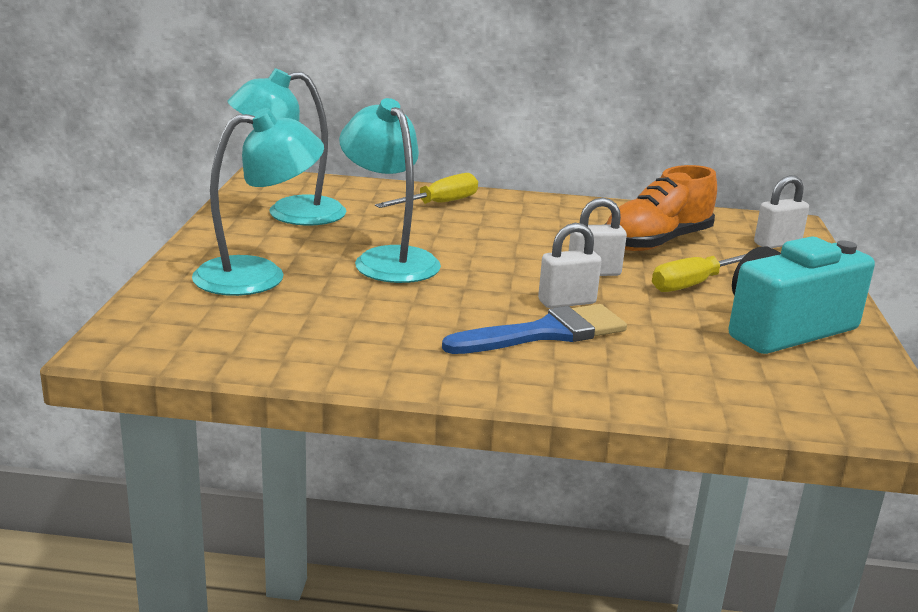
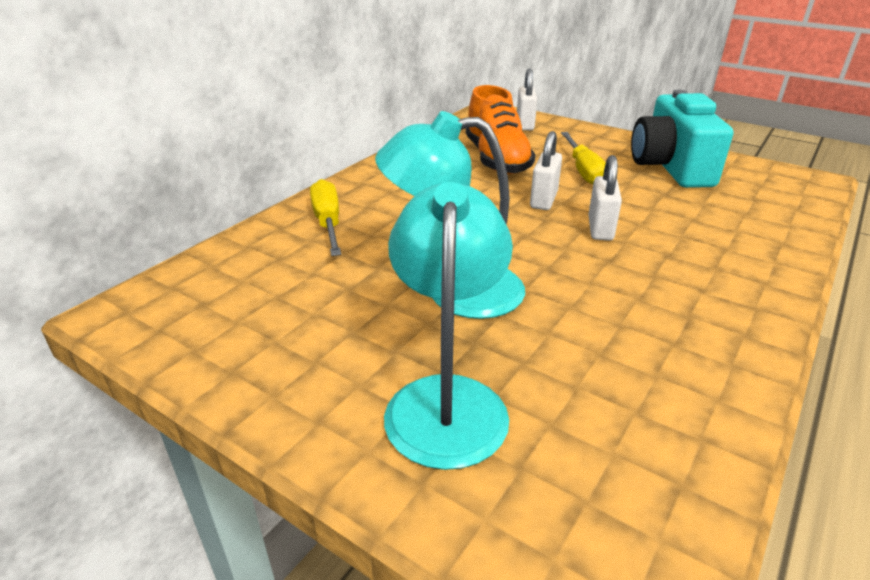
camera: 60 degrees left, 10 degrees up
turquoise lamp [228,68,347,226] -> none
blue brush [442,304,627,354] -> none

